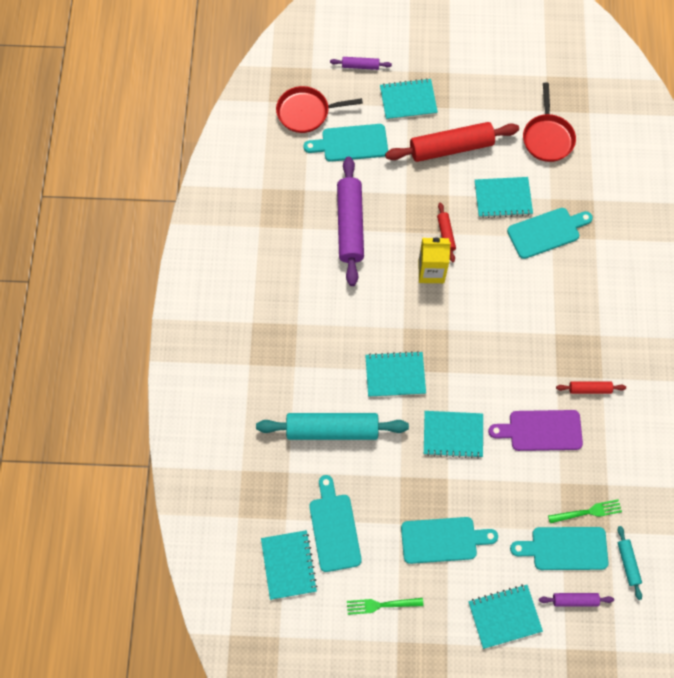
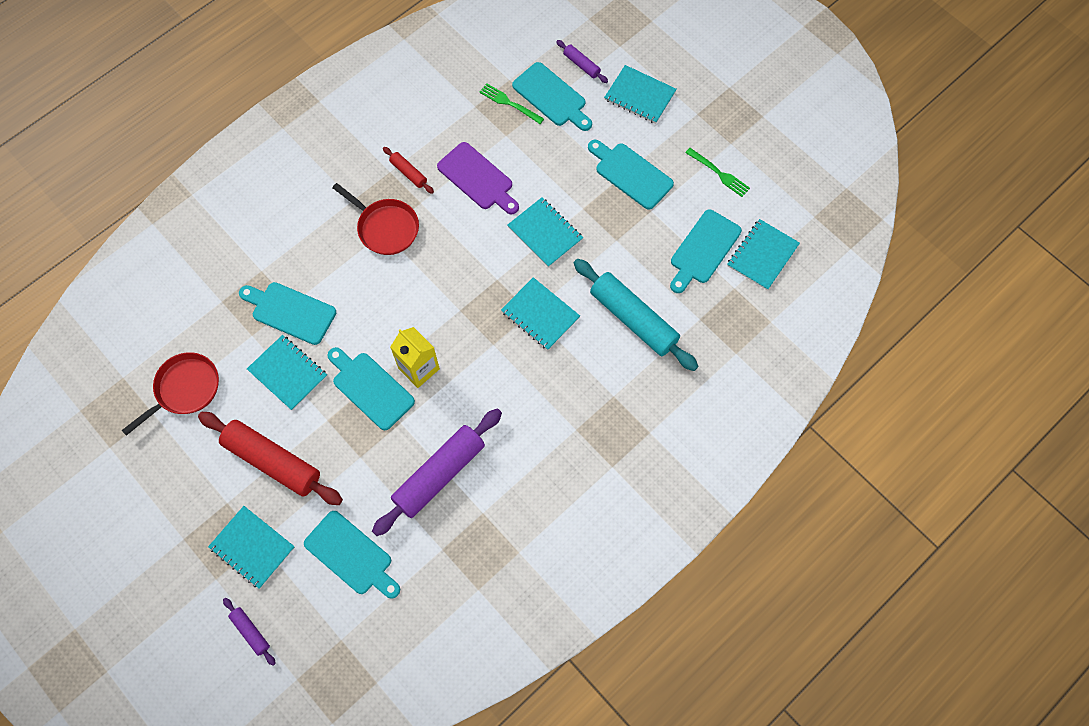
camera: 135 degrees left, 0 degrees up
red pan [276,86,363,133] -> red pan moved to [332,183,419,255]
red rolling pin [437,203,456,262] -> turquoise cutting board [328,347,415,430]
turquoise rolling pin [617,526,642,600] -> none

